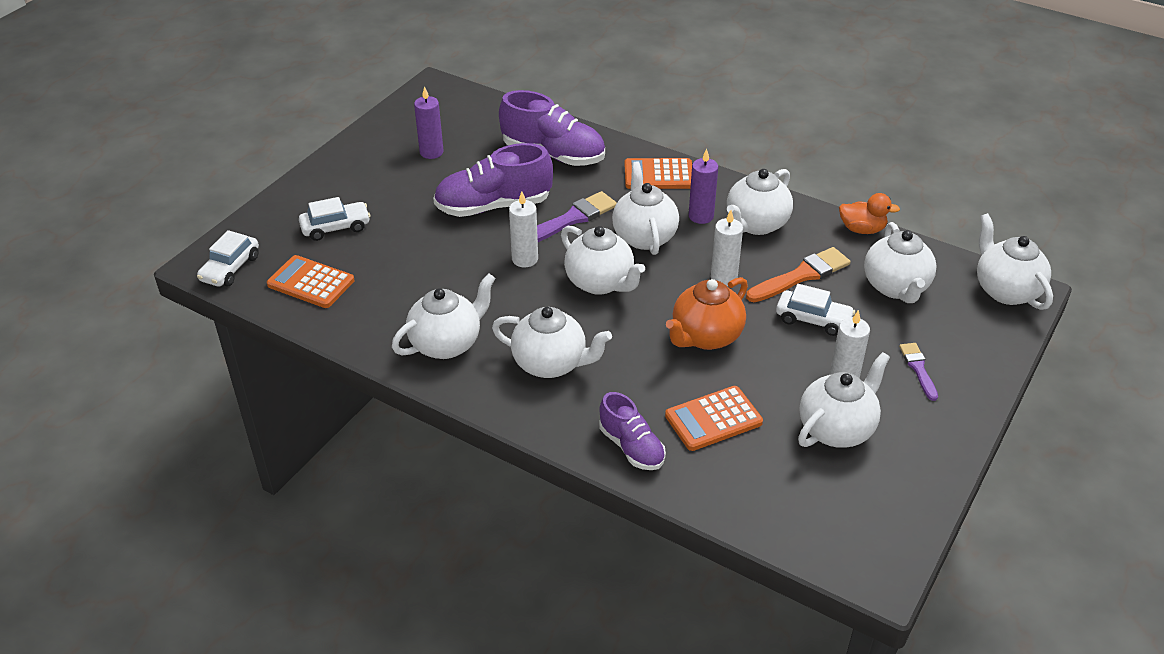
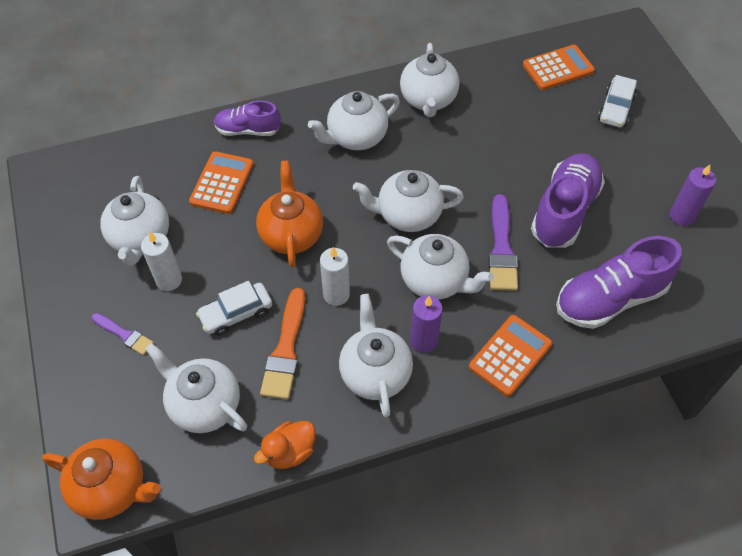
camera: 130 degrees right, 15 degrees up
white car [197,230,259,287] -> none
white candle [509,192,538,267] -> none
white teapot [977,213,1053,310] -> orange teapot [42,439,161,520]

